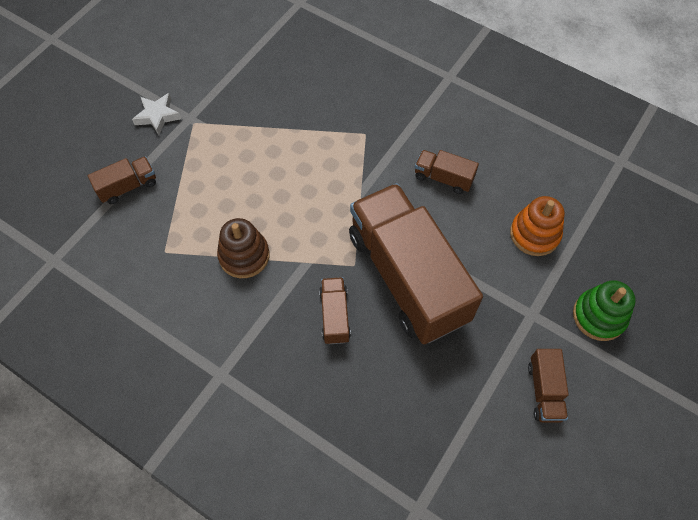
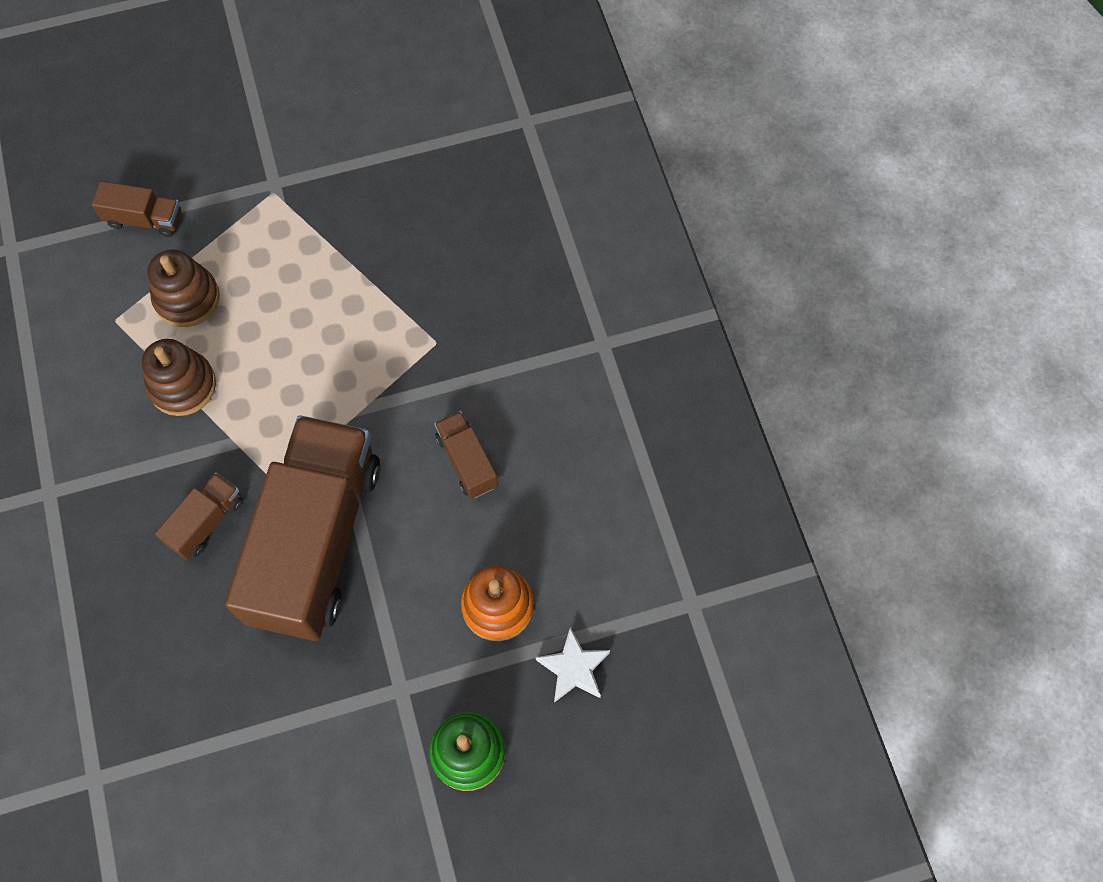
camera: 40 degrees right, 5 degrees up
white star [132,93,181,135] -> white star moved to [536,627,610,702]
brown truck [528,349,569,423] -> none
none -> brown stacking toy [148,249,220,327]

